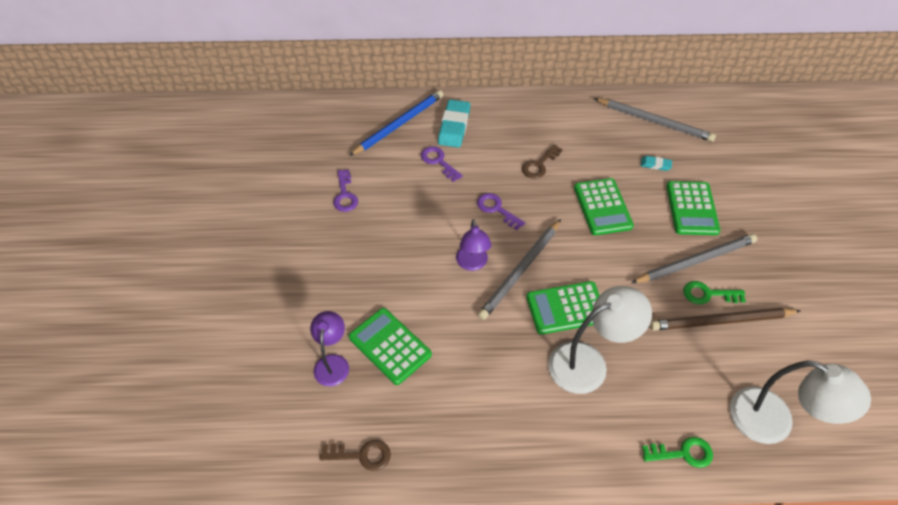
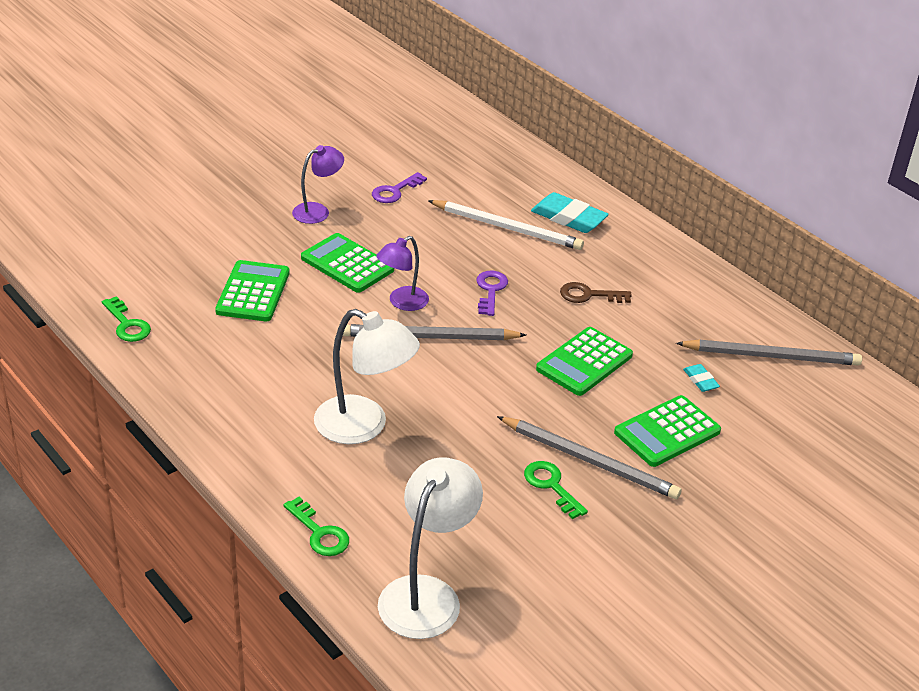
camera: 50 degrees right, 15 degrees down
purple lamp [310,311,349,386] -> purple lamp moved to [292,145,344,224]
brown key [320,440,391,471] -> green key [102,296,151,342]
blue pencil [349,90,444,156] -> none
purple key [421,146,463,182] -> white pencil [428,200,584,250]
turquoise eraser [438,99,470,148] -> turquoise eraser turned 60 degrees clockwise [531,192,609,233]
green calculator [526,281,600,334] -> green calculator moved to [301,233,394,293]
grey pencil [594,98,716,142] -> grey pencil turned 75 degrees counterclockwise [676,339,862,365]
brown pencil [650,308,800,331] -> none
white lamp [730,360,871,444] -> white lamp turned 150 degrees counterclockwise [378,457,483,639]

